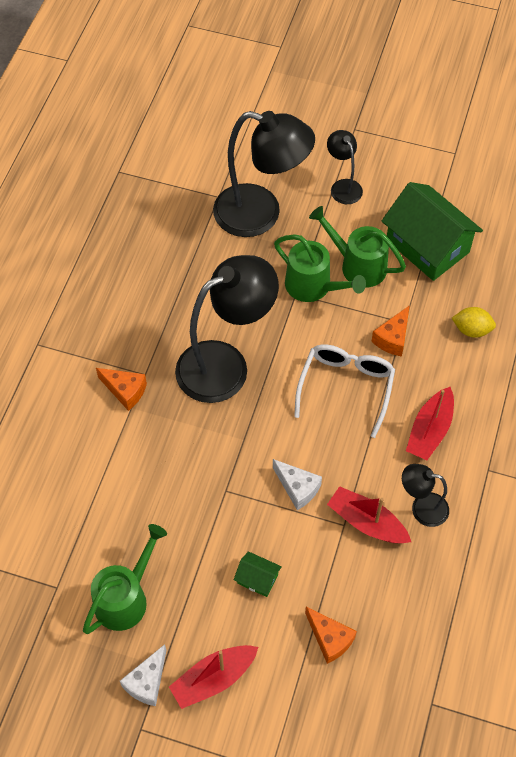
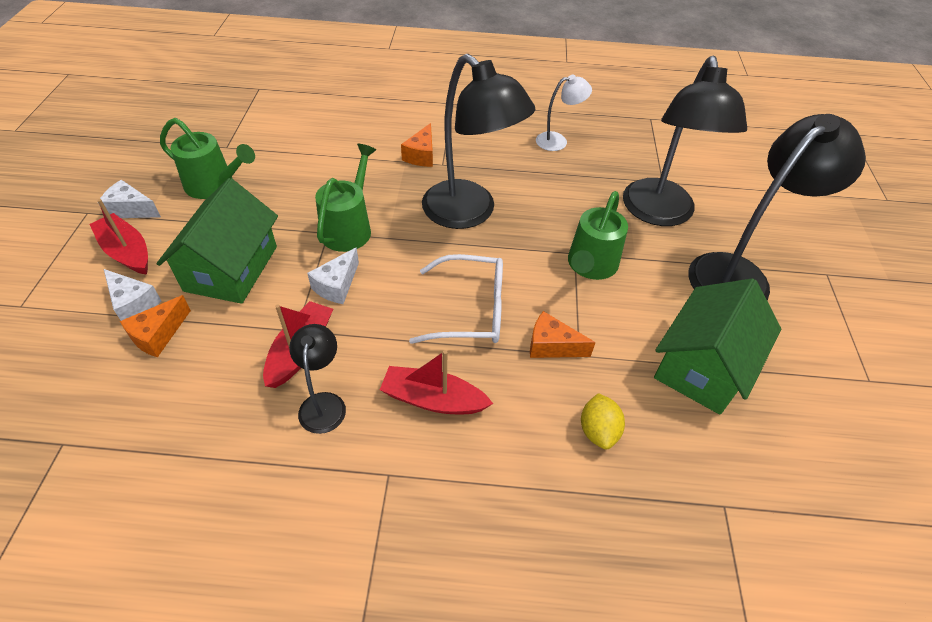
camera: 75 degrees right, 10 degrees down
green house [234,551,282,597] -> green house [157,178,278,304], size x2.33
green watering can [309,206,406,288] -> green watering can moved to [315,144,376,252]
black lamp [327,130,363,204] -> black lamp [688,114,866,300], size x2.06
none -> white cheese [104,269,161,321]
none -> white lamp [536,75,592,151]

